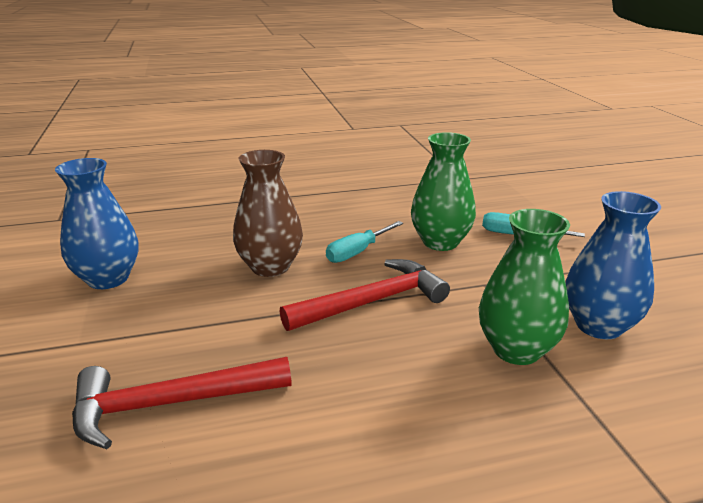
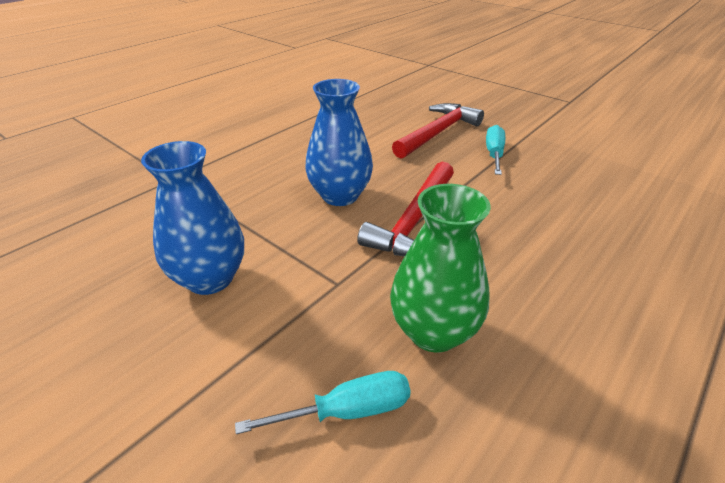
camera: 145 degrees right, 10 degrees up
blue vase [55,158,138,289] -> blue vase moved to [305,79,373,206]
brown vase [233,150,303,277] -> none
turquoise screwdriver [326,221,403,263] -> turquoise screwdriver moved to [486,125,505,175]
green vase [479,209,570,365] -> none

